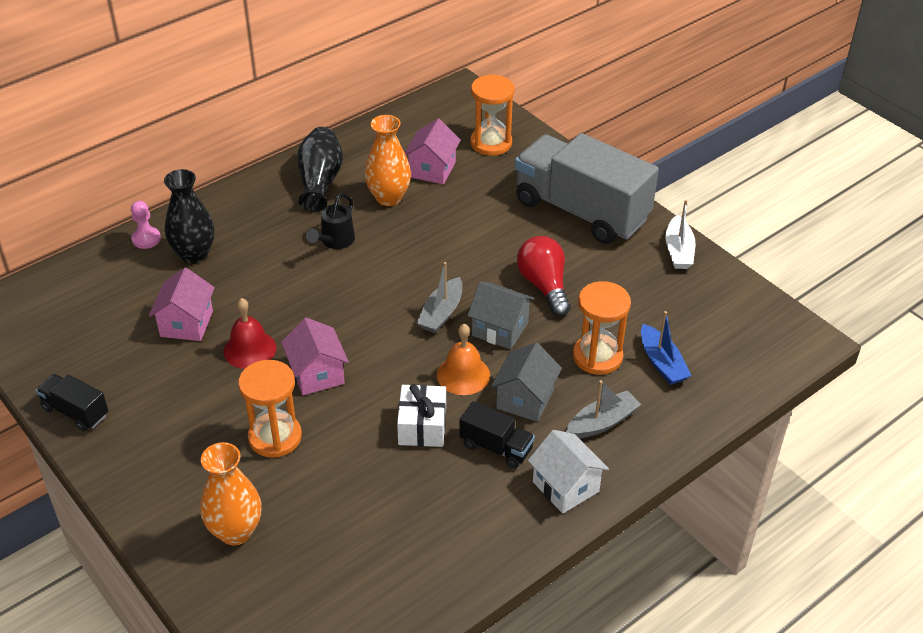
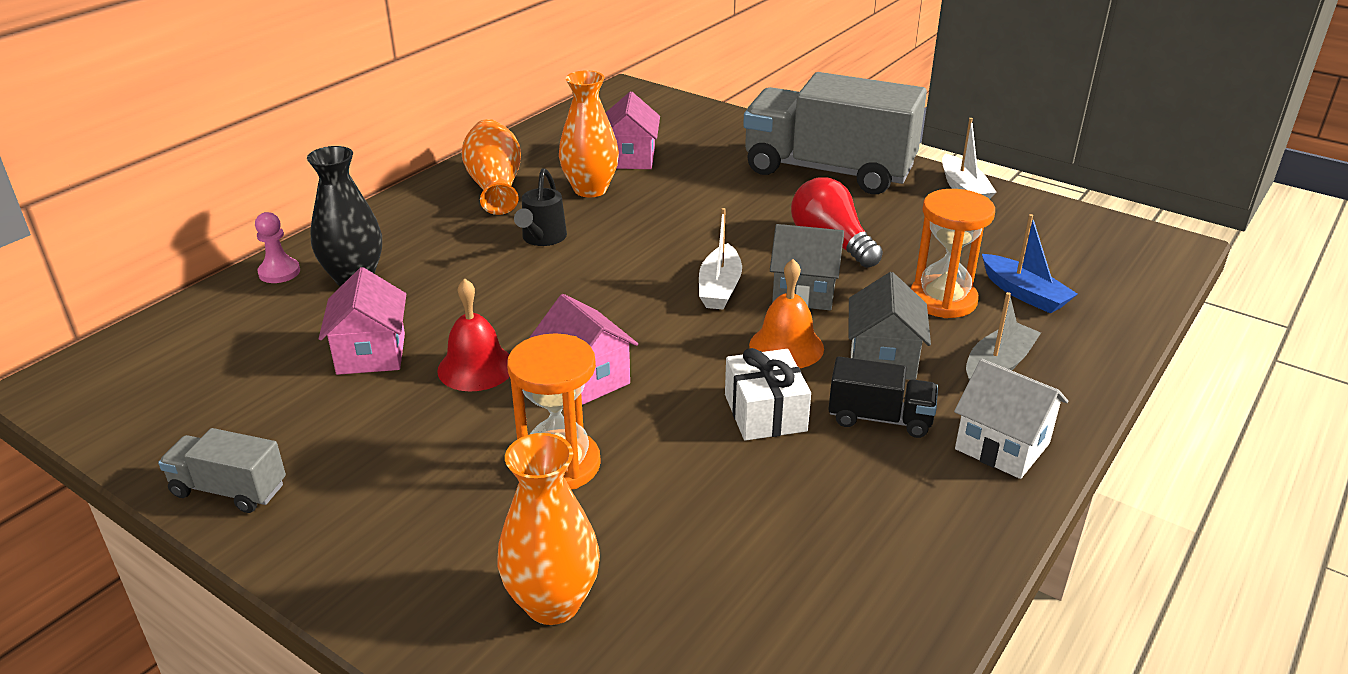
camera: 15 degrees left, 10 degrees down
black truck [36,374,108,431] -> grey truck [158,428,286,513]
black vase [297,127,343,212] -> orange vase [462,119,521,215]
grey boat [417,262,463,333] -> white boat [699,208,742,309]
orange hourglass [470,75,515,156] -> none

